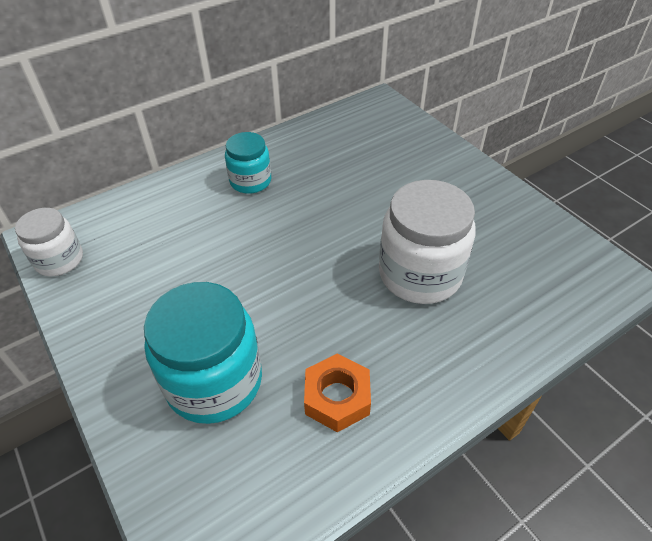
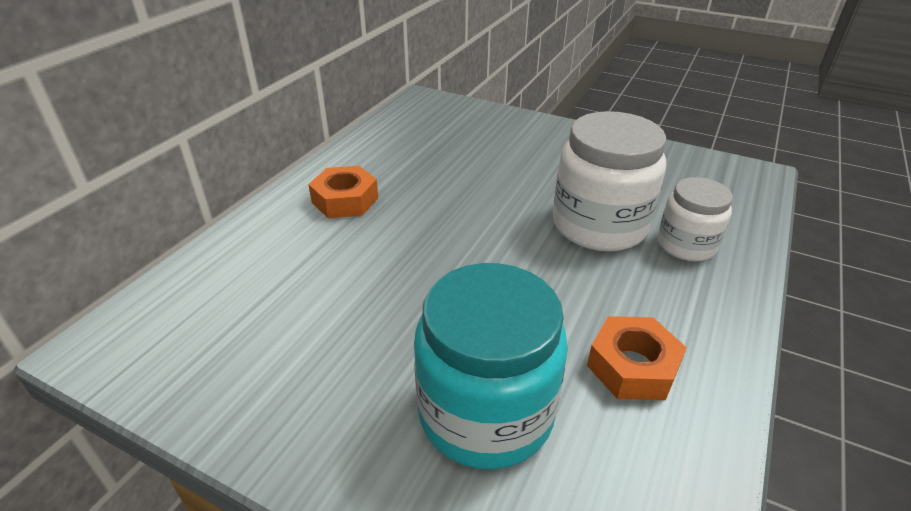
camera: 30 degrees left, 10 degrees down
white jar [15,208,83,276] -> white jar moved to [658,177,733,261]
turquoise jar [225,132,271,194] -> orange nut [308,166,378,218]

